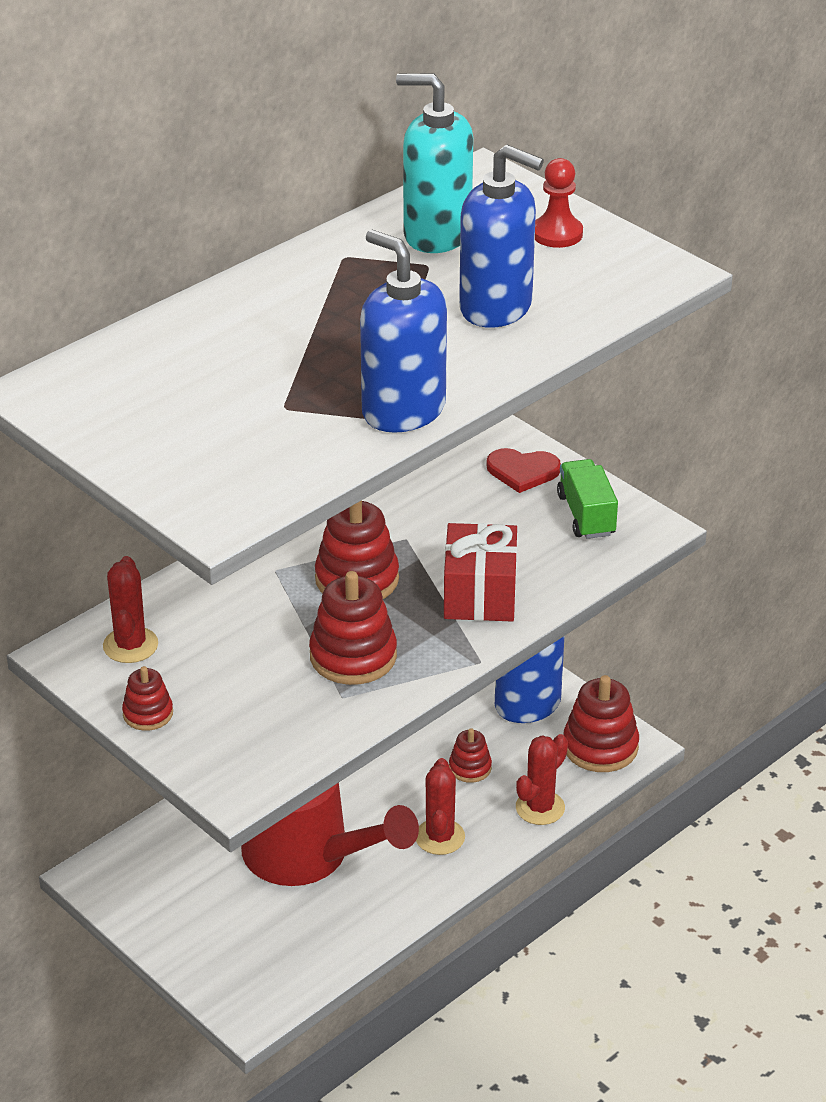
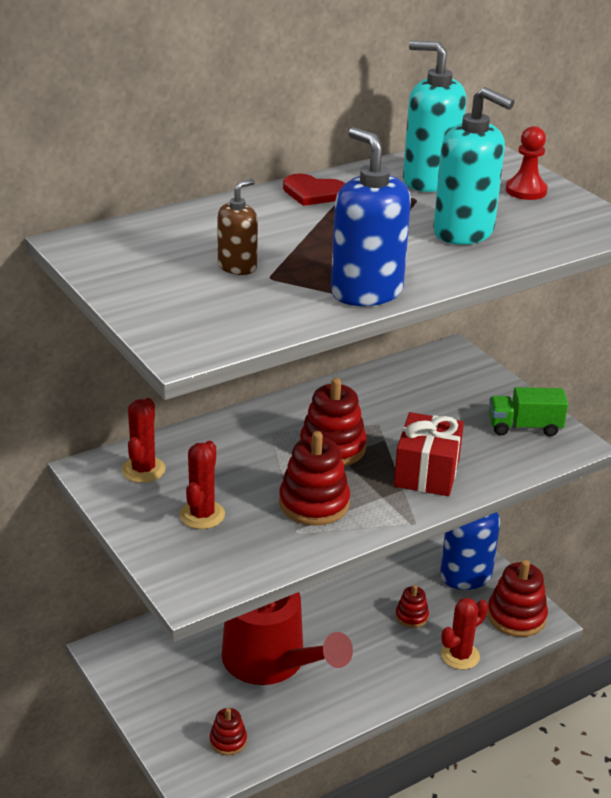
camera: 10 degrees right, 5 degrees down
red stacking toy [122,666,173,731] -> red stacking toy moved to [210,708,247,755]
red cactus [416,758,465,855] -> red cactus moved to [179,441,225,529]
blue soap dispenser [459,145,544,328] -> turquoise soap dispenser [433,87,514,245]
red heart [487,448,561,493] -> red heart moved to [283,173,345,206]
green truck [557,459,618,539] -> green truck turned 90 degrees counterclockwise [489,387,568,436]
none -> brown soap dispenser [217,179,258,275]

